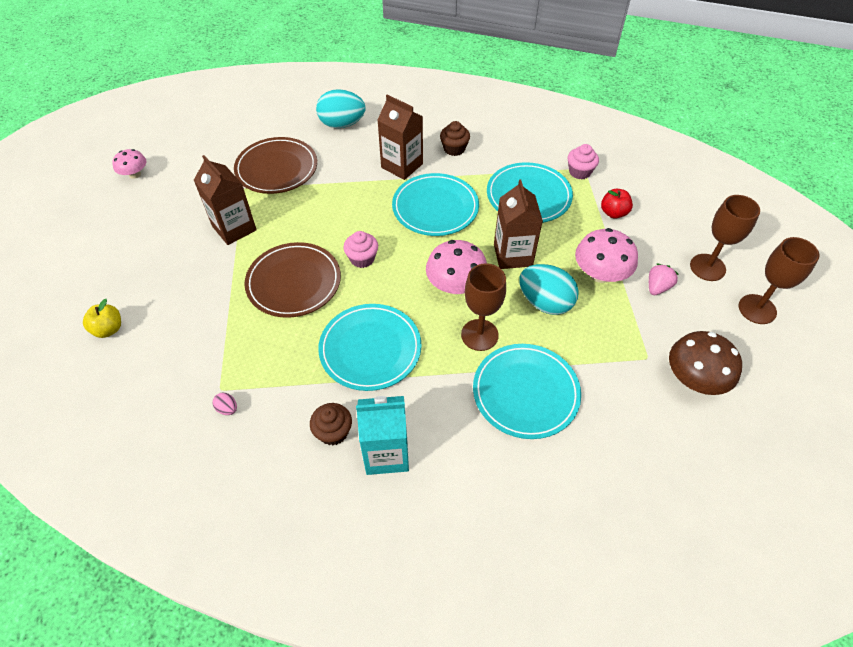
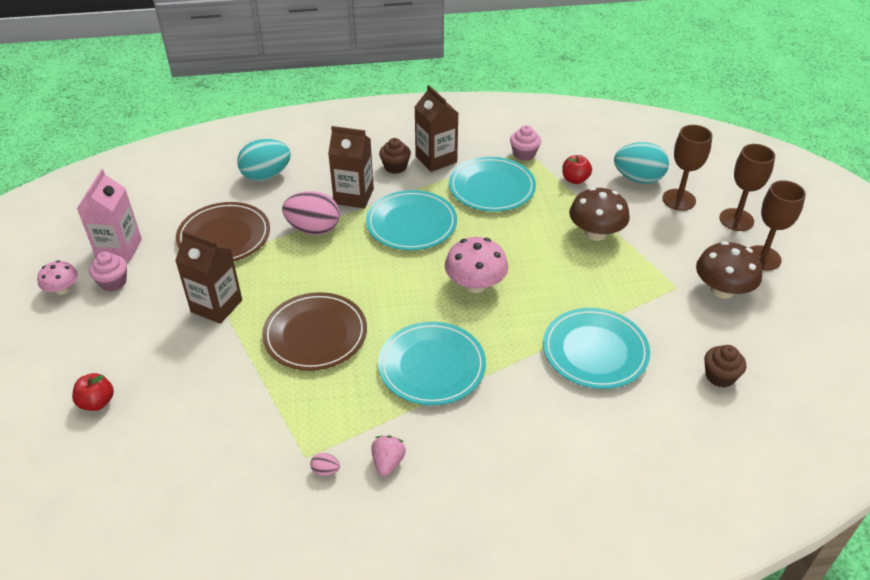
camera: 25 degrees left, 10 degrees down
yellow apple [83,299,121,338] -> none
brown cupcake [310,403,352,445] -> brown cupcake moved to [704,345,746,388]
pink cupcake [343,231,378,268] -> pink cupcake moved to [89,252,127,291]
turquoise carton [356,396,409,475] -> none
brown goblet [461,263,506,351] -> brown goblet moved to [749,180,806,271]
brown carton [494,180,543,269] -> brown carton moved to [415,85,458,172]
turquoise egg [519,264,579,315] -> turquoise egg moved to [614,142,669,184]
pink mushroom [575,228,638,283] -> brown mushroom [569,187,630,241]
pink strawberry [649,264,679,295] -> pink strawberry moved to [371,436,406,477]
none -> red apple [72,373,114,411]
none -> pink carton [77,169,142,262]
none -> pink egg [282,191,340,235]

